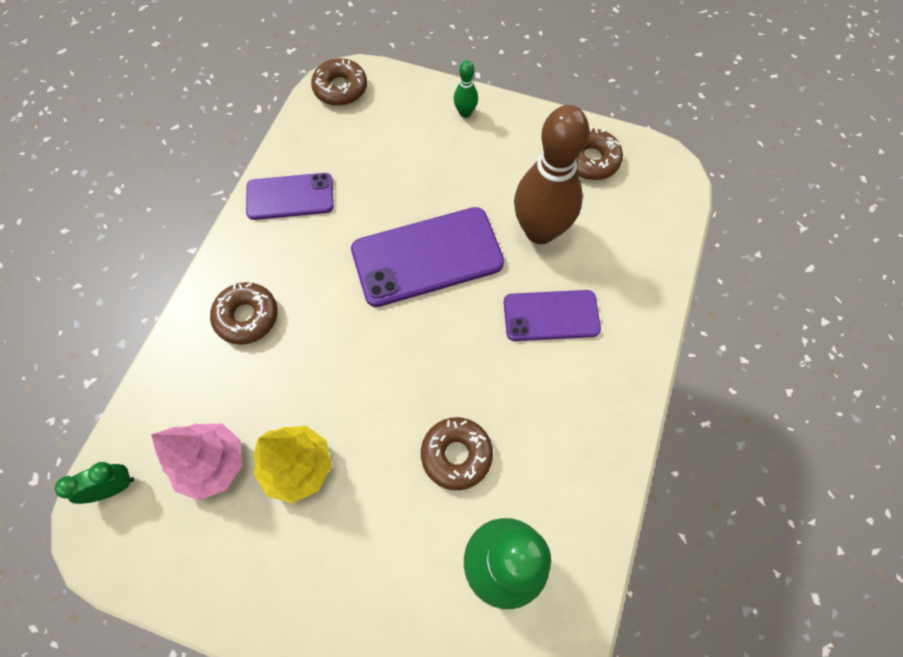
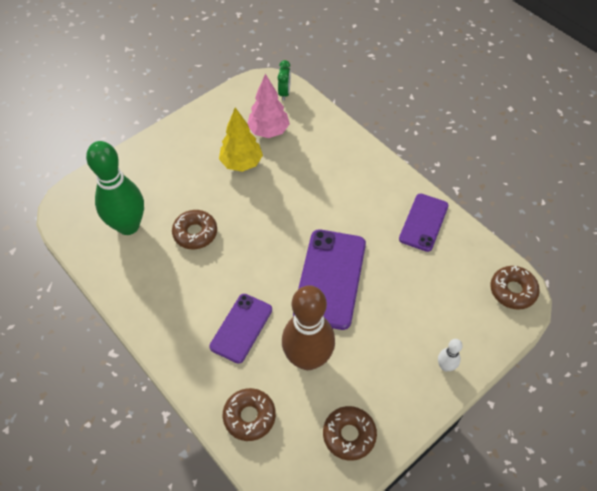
camera: 120 degrees right, 10 degrees down
brown donut [210,282,278,345] -> brown donut moved to [223,388,276,441]
green bowling pin [454,60,478,118] -> white bowling pin [438,339,463,371]

